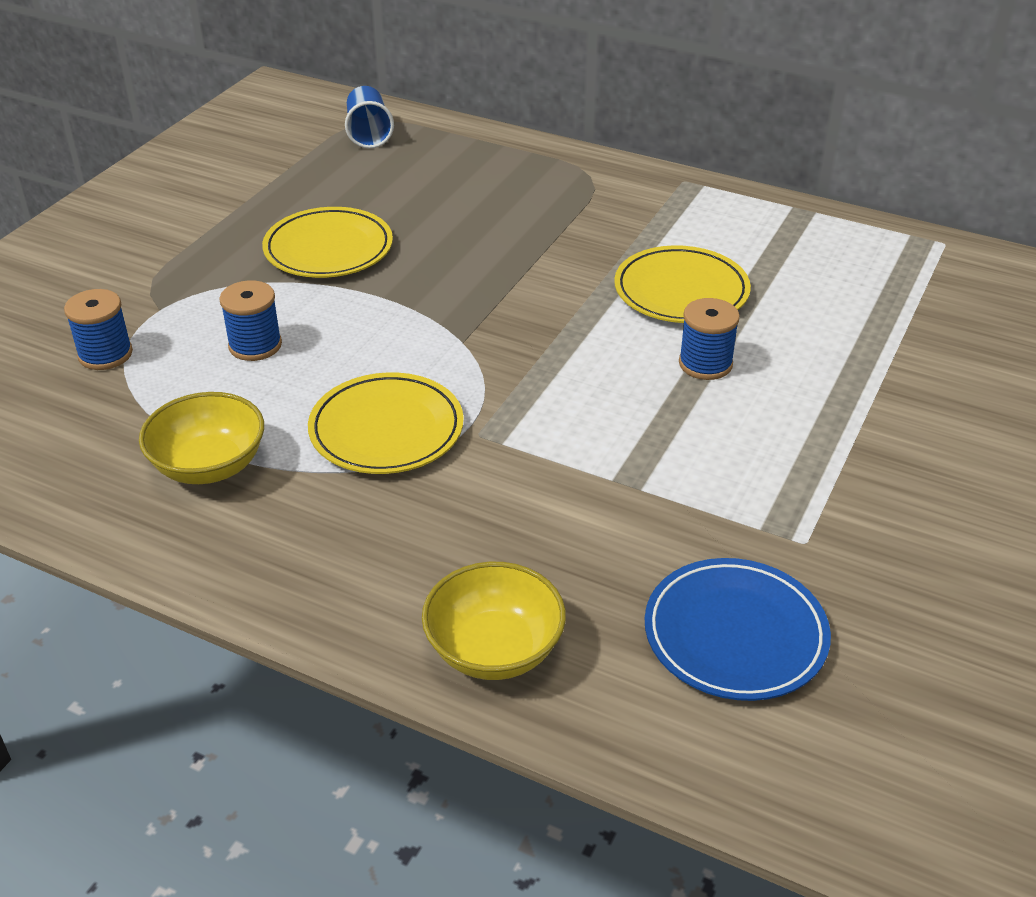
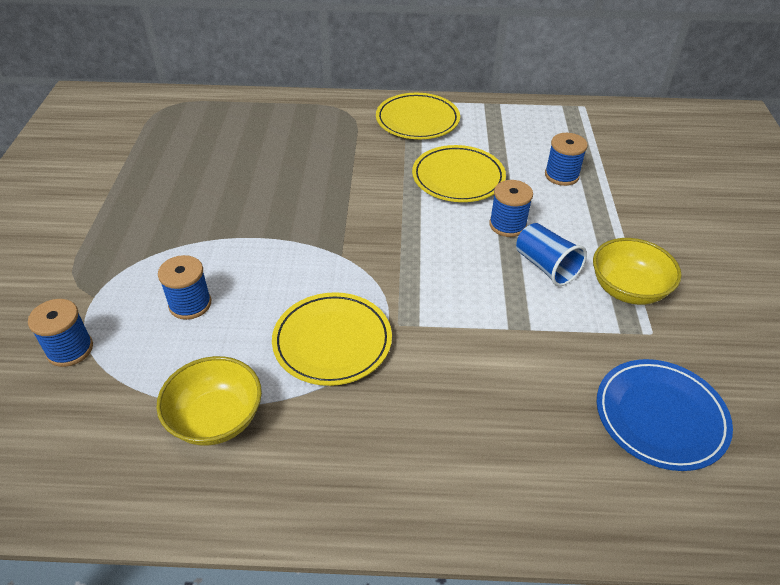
camera: 25 degrees left, 5 degrees up
yellow plate [262,207,393,278] -> yellow plate moved to [376,93,460,139]
blue cup [345,86,394,148] -> blue cup moved to [516,223,587,286]
yellow bowl [422,562,566,680] -> yellow bowl moved to [593,238,682,305]
none -> blue spool [545,133,588,186]

